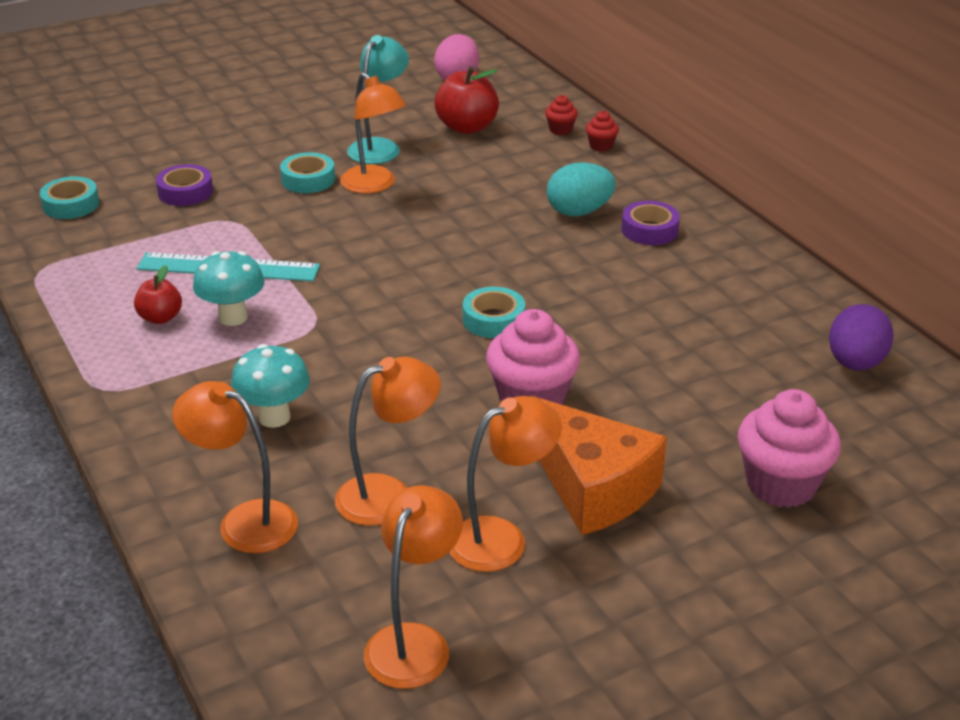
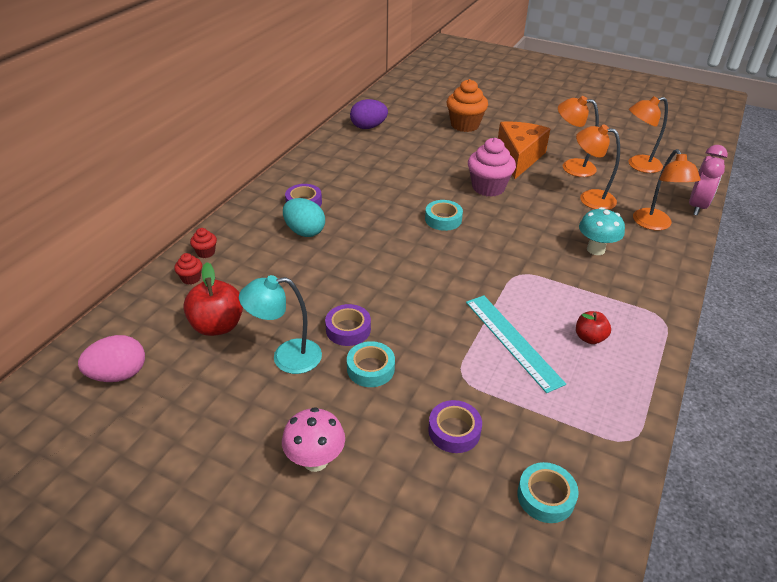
camera: 125 degrees left, 5 degrees up
turquoise mushroom [193,251,265,326] -> none
orange lamp [340,72,406,193] -> purple tape [325,304,371,346]
pink cupcake [737,389,841,508] -> orange cupcake [447,79,488,132]
none -> pink mushroom [282,407,345,472]
none -> pink clock [689,145,728,215]

